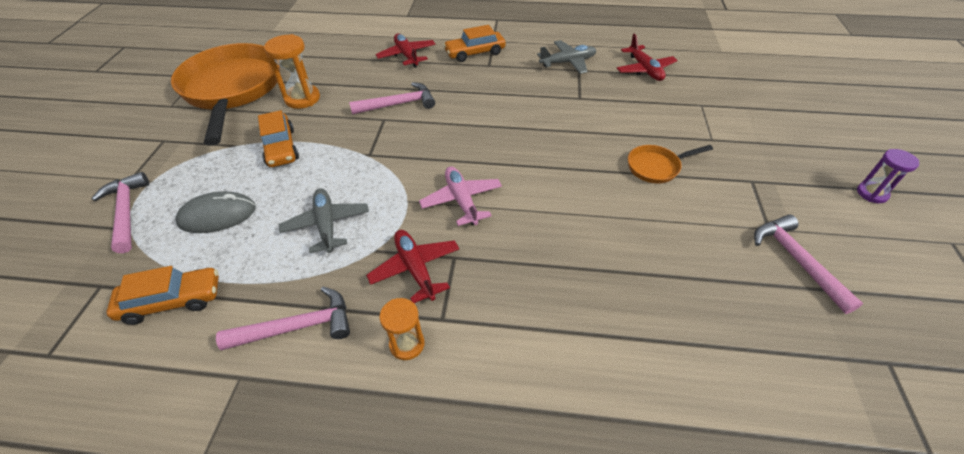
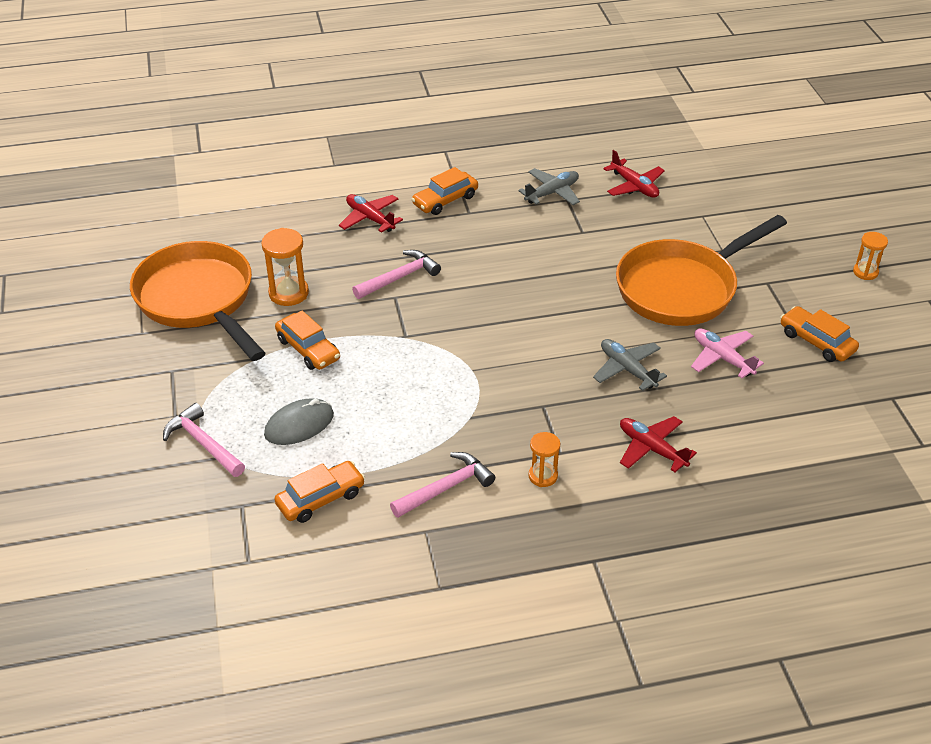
camera: 20 degrees left, 5 degrees down
grey plane [279,188,369,253] -> grey plane moved to [593,339,667,391]
red plane [366,230,459,303] -> red plane moved to [620,416,697,472]
pink plane [419,166,502,226] -> pink plane moved to [691,328,764,378]
orange pan [628,145,713,184] -> orange pan [616,215,787,326], size x2.38
pink hammer [754,214,863,314] -> orange car [781,306,859,362]
purple hourglass [857,149,919,203] -> orange hourglass [853,232,888,280]

